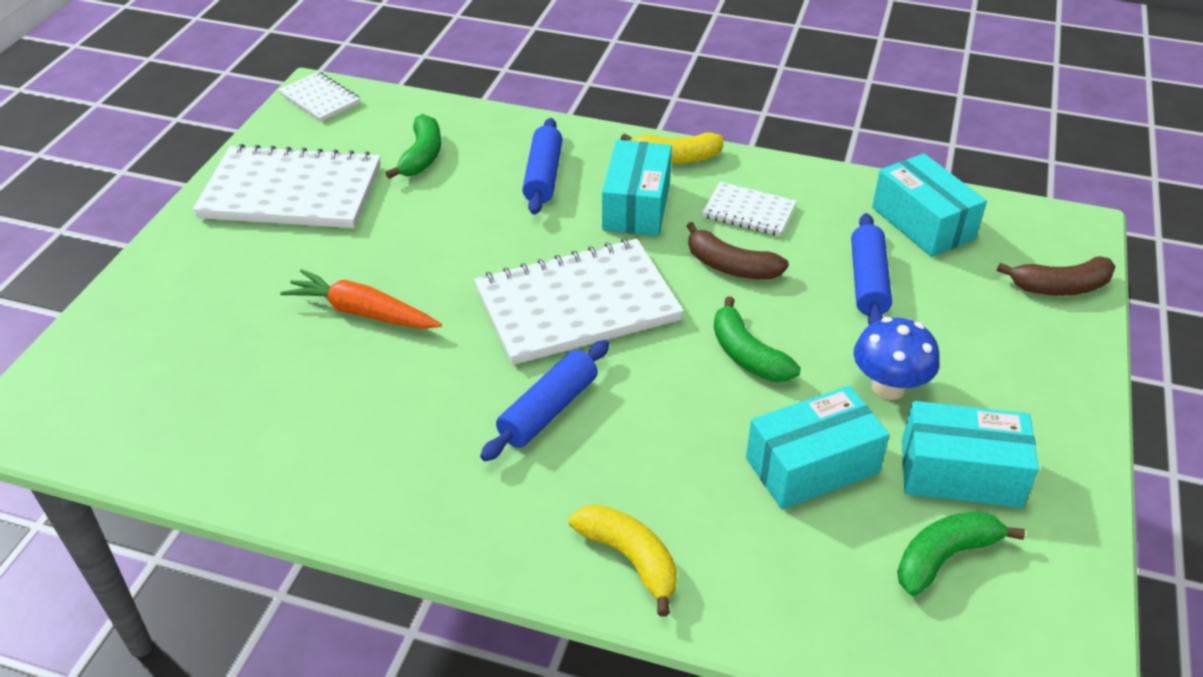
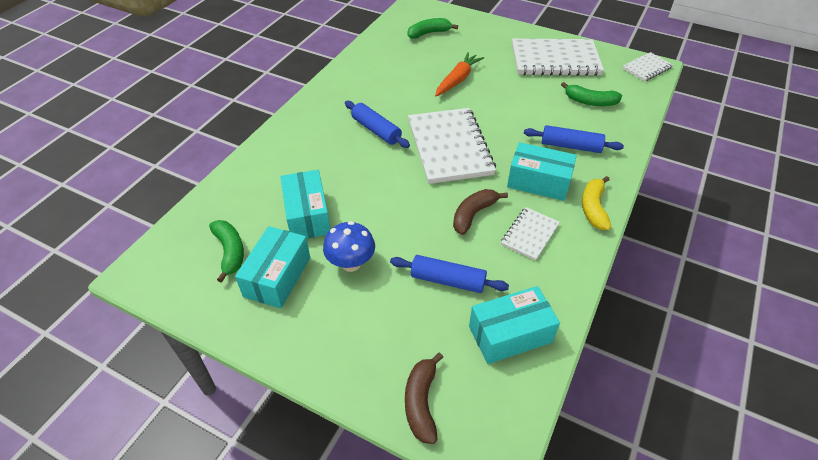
camera: 100 degrees right, 5 degrees up
white notebook [193,144,381,228] -> white notebook turned 75 degrees clockwise [512,39,604,76]
yellow banana [569,504,677,617] -> none
green banana [714,296,801,382] -> green banana moved to [408,18,458,39]

